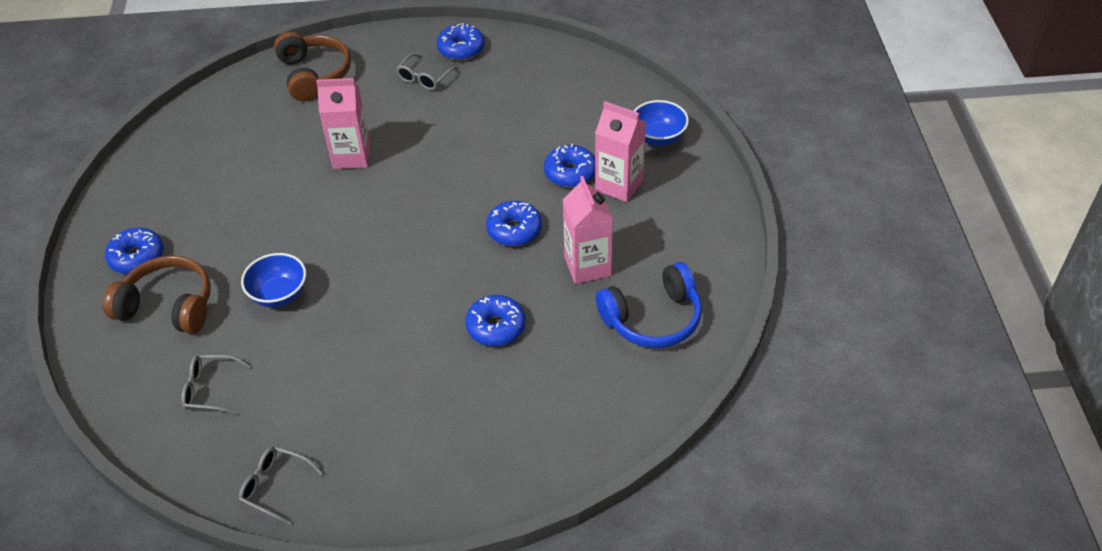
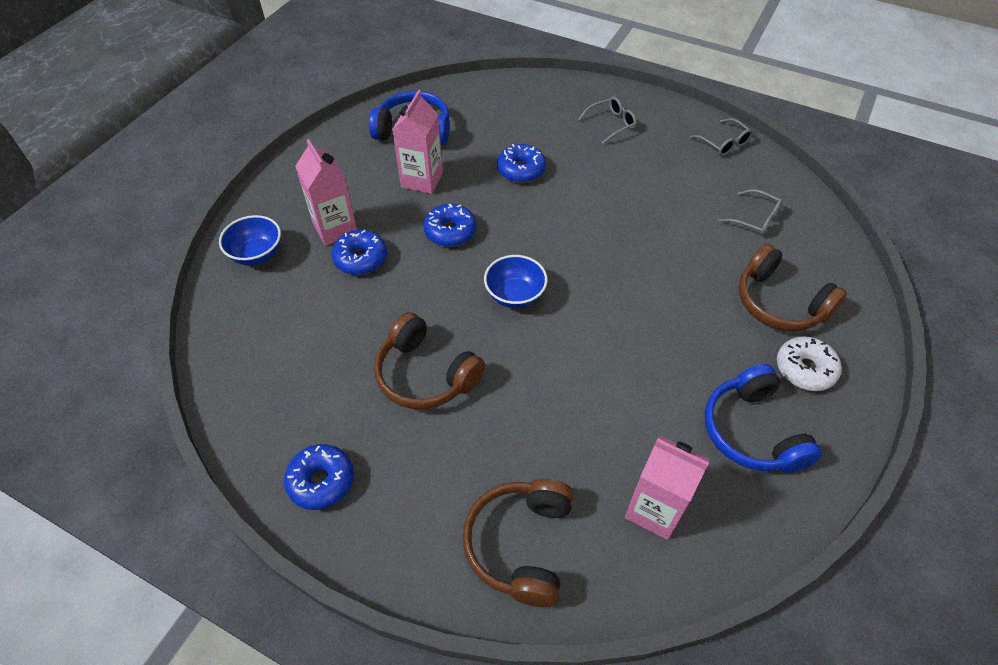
camera: 150 degrees left, 5 degrees up
blue donut [105,228,164,274] -> white donut [777,336,842,391]
blue bowl [241,253,306,307] -> blue bowl moved to [484,255,548,308]
pink carton [316,78,370,169] -> pink carton moved to [625,436,709,540]
grey glasses [396,53,459,90] -> grey glasses moved to [578,97,637,144]
none -> brown headphones [374,312,485,409]
none -> blue headphones [705,364,822,473]

